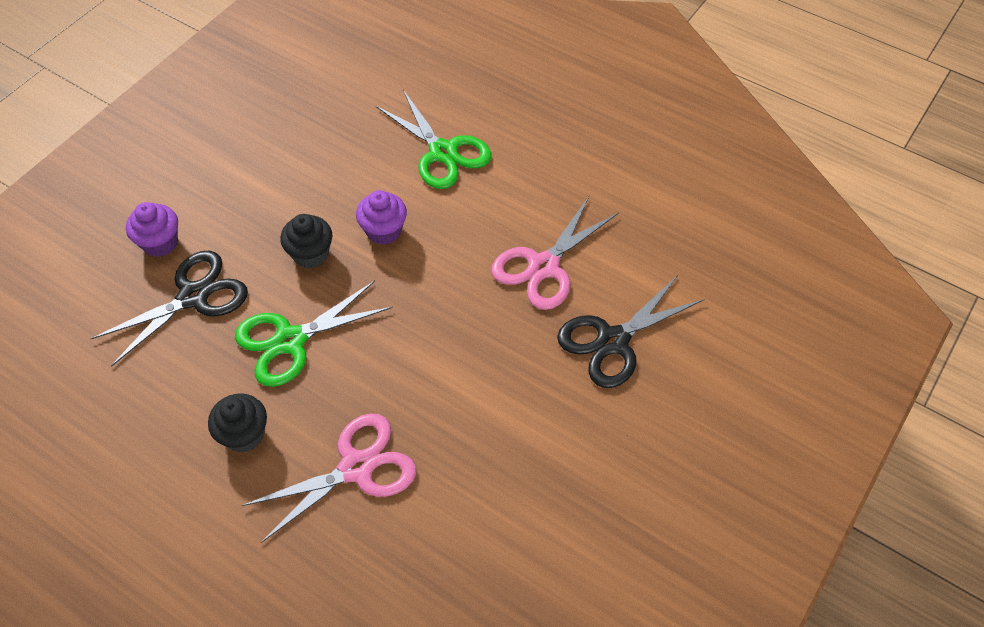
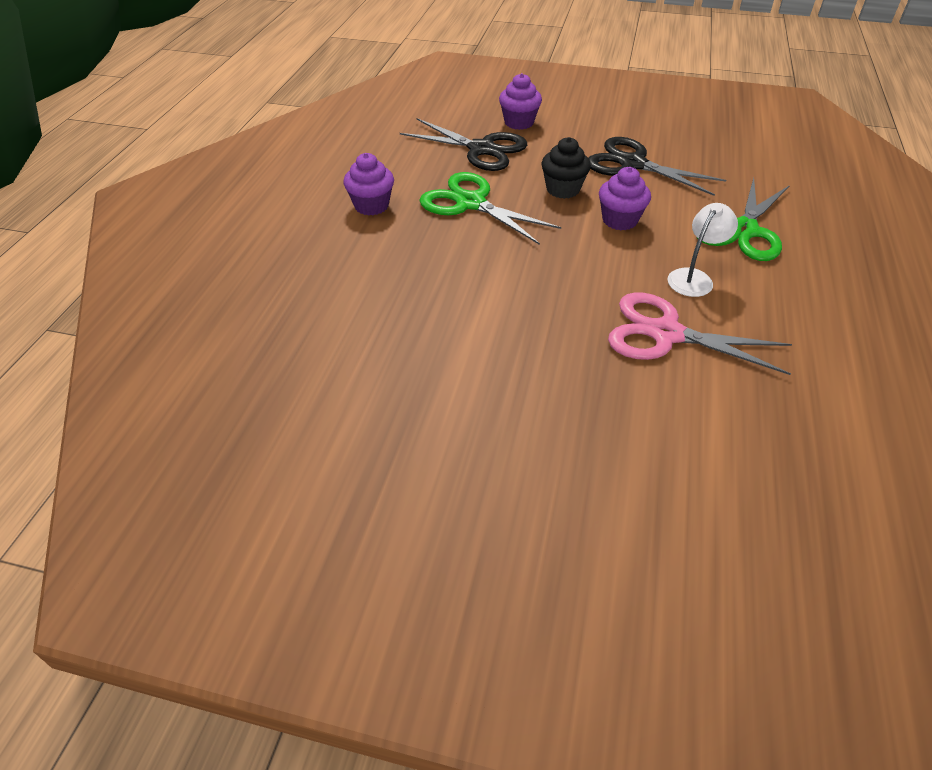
camera: 70 degrees right, 10 degrees down
black cupcake [208,393,267,453] -> purple cupcake [343,153,394,216]
pink scissors [242,413,416,543] -> none
black scissors [557,275,705,388] -> black scissors moved to [588,137,726,196]
none -> white lamp [667,203,738,297]

